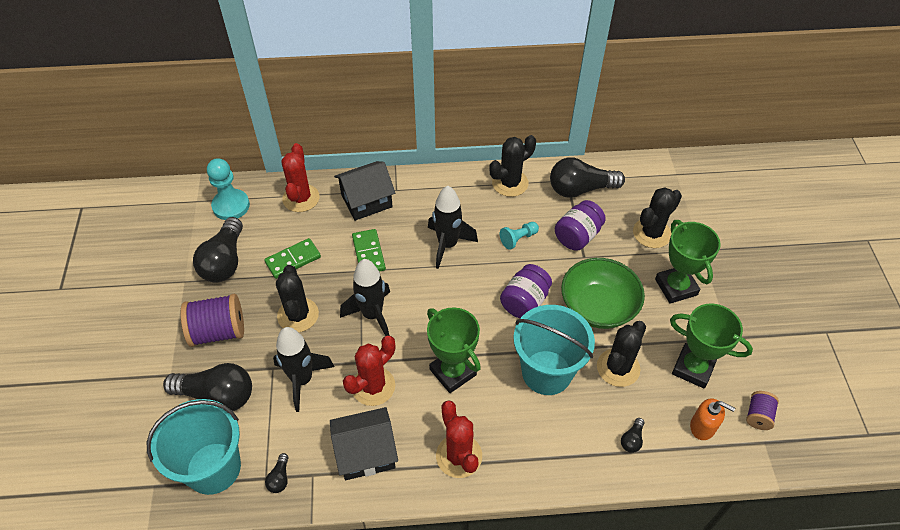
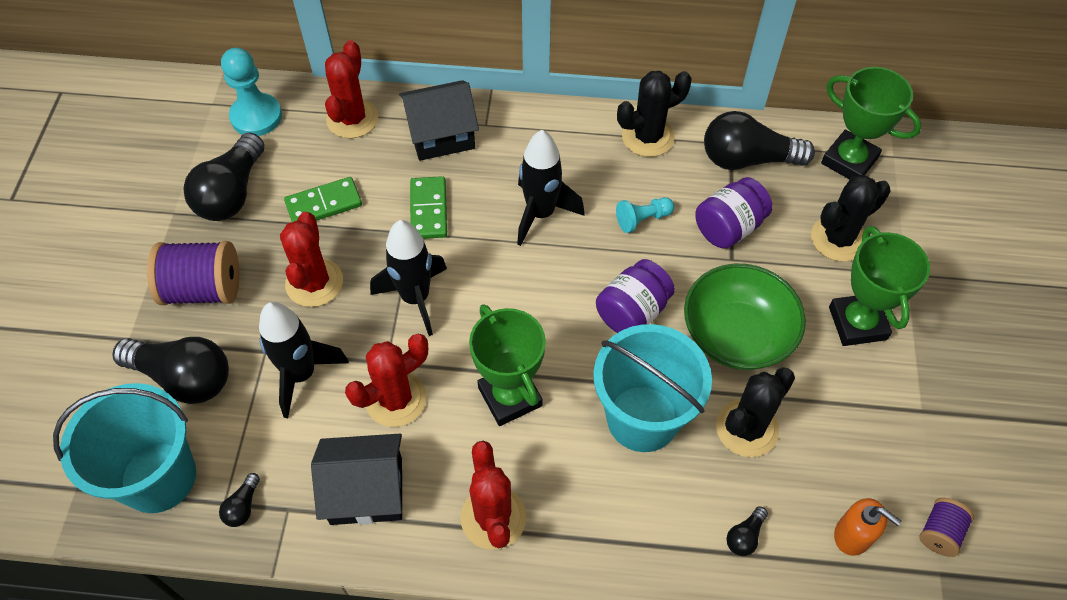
camera: 10 degrees right, 5 degrees up
black cactus [276,265,319,332] -> red cactus [280,212,343,307]
green trophy [670,303,753,388] -> green trophy moved to [821,67,922,180]

